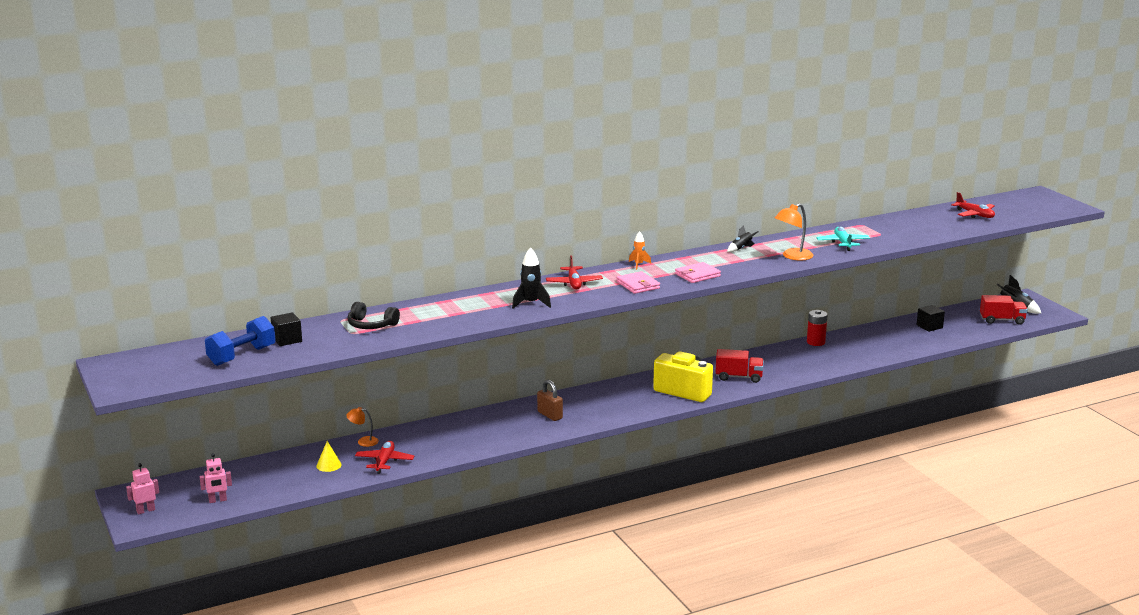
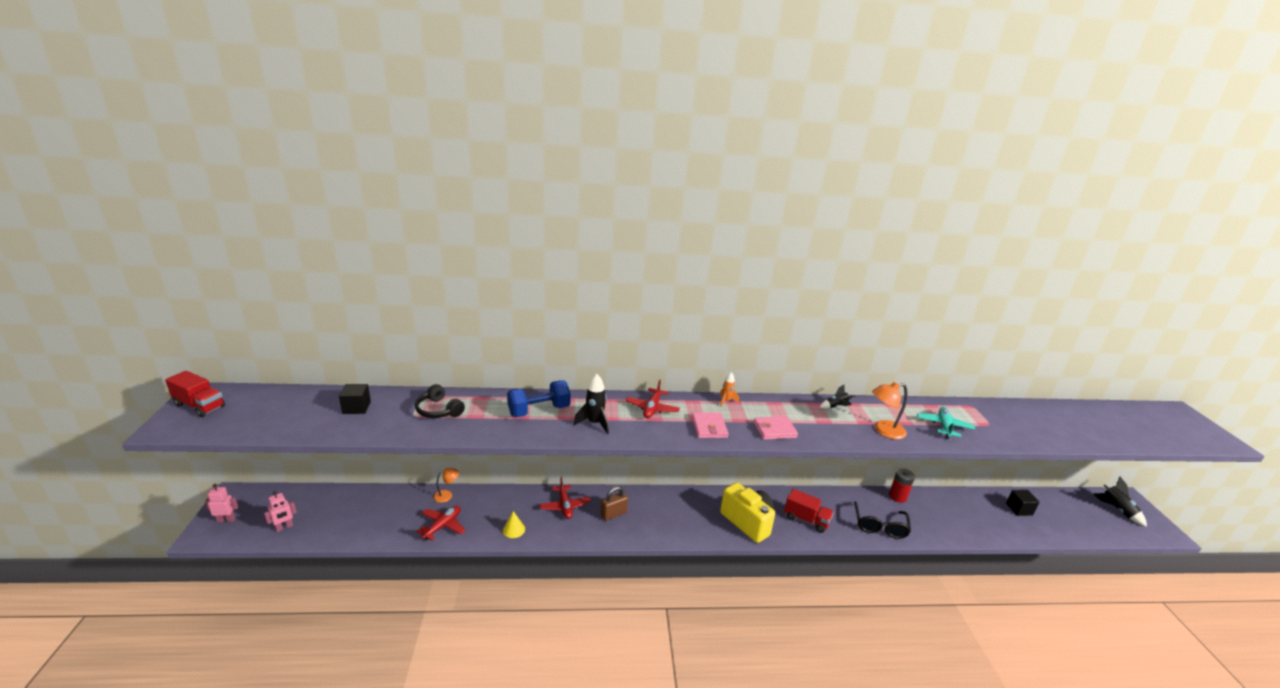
camera: 20 degrees right, 5 degrees up
pink robot [200,453,232,503] -> pink robot turned 45 degrees counterclockwise [264,491,297,532]
blue dumbbell [205,316,276,366] -> blue dumbbell moved to [507,381,571,417]
yellow cone [316,441,342,472] -> yellow cone moved to [503,511,525,538]
orange lamp [346,407,379,447] -> orange lamp turned 120 degrees clockwise [433,468,459,503]
brown padlock [537,380,563,421] -> brown padlock turned 75 degrees clockwise [601,486,628,521]
red plane [951,192,995,218] -> red plane moved to [540,477,591,519]
red truck [980,295,1028,325] -> red truck moved to [165,370,225,417]
none -> black glasses [854,502,911,539]

